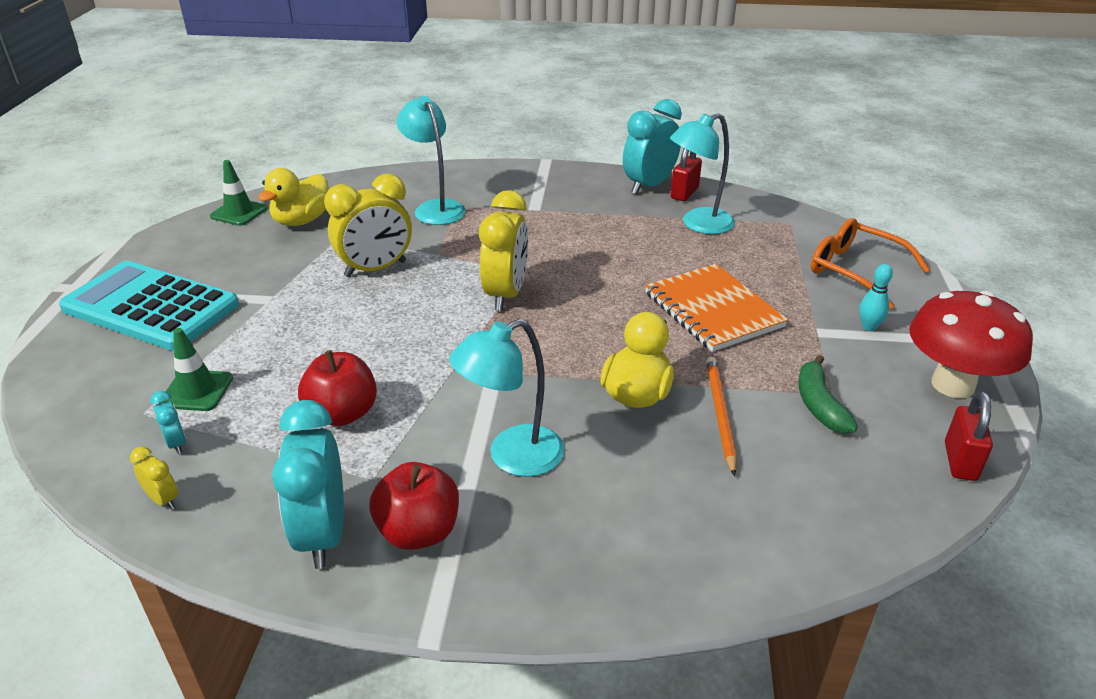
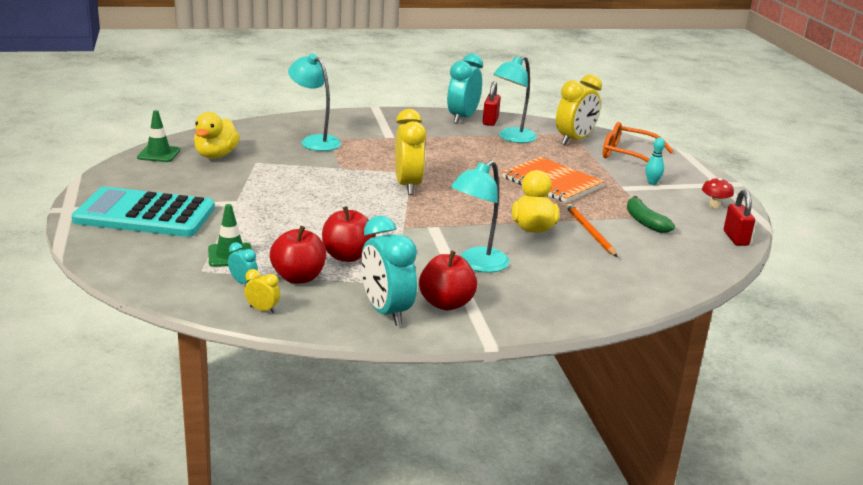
camera: 20 degrees left, 10 degrees down
yellow clock [324,173,412,277] -> yellow clock moved to [556,74,602,145]
red mushroom [909,291,1033,398] -> red mushroom [702,178,734,208], size x0.45
none -> red apple [270,226,326,284]

